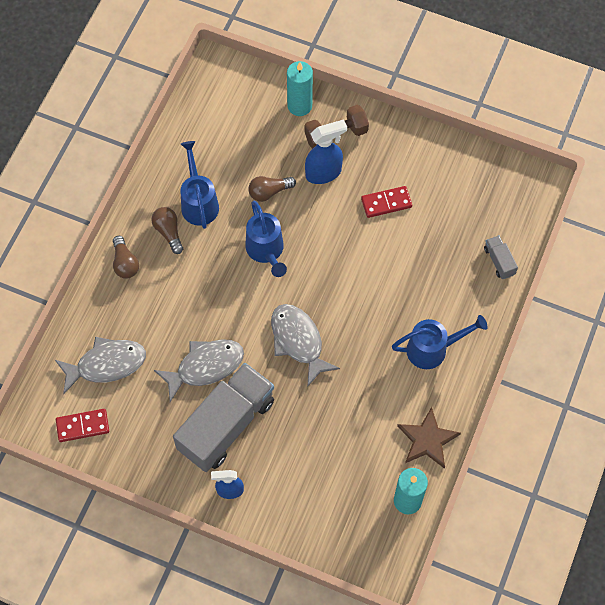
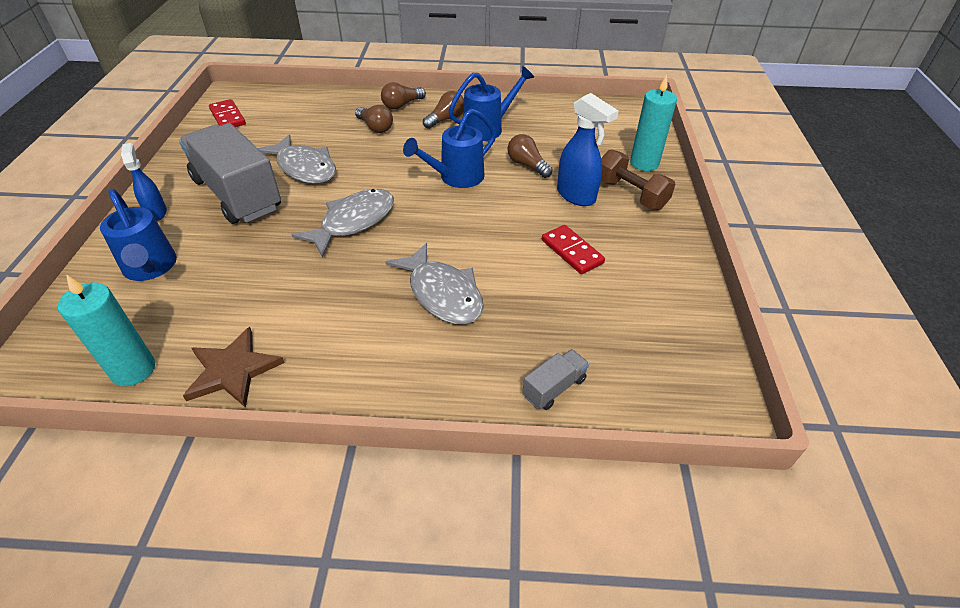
camera: 70 degrees right, 20 degrees down
grey fish [55,337,146,394] -> grey fish moved to [385,243,484,325]
grey truck [173,363,274,472] -> grey truck turned 150 degrees counterclockwise [179,123,281,224]
blue watering can [392,315,488,369] -> blue watering can moved to [100,189,177,281]
none -> brown light bulb [355,105,393,133]

